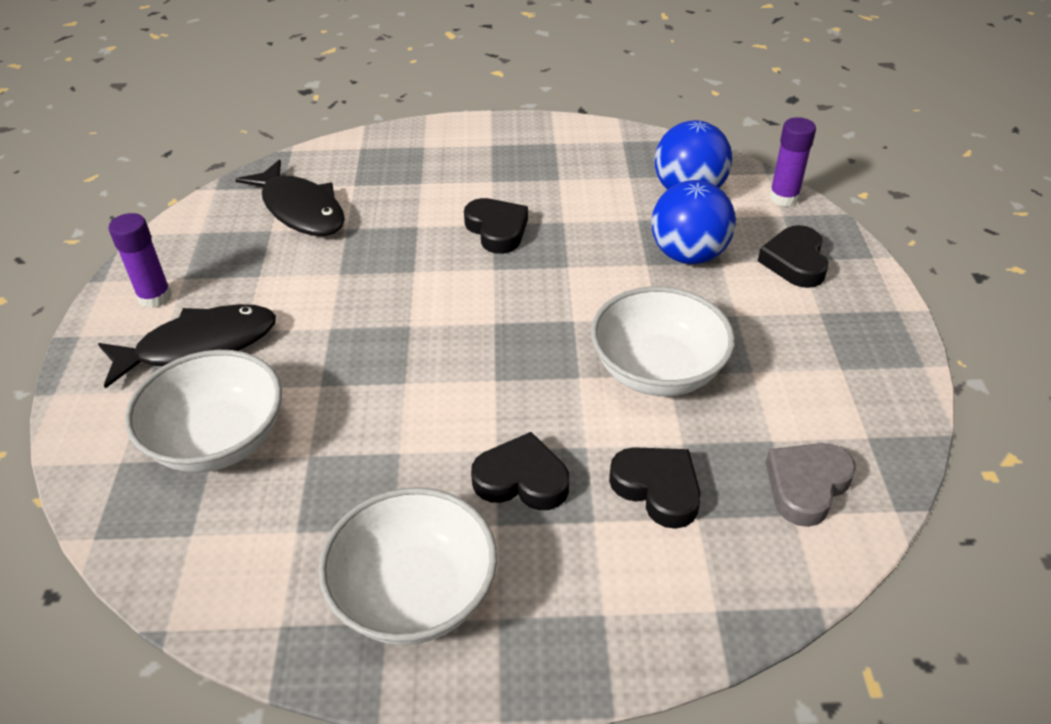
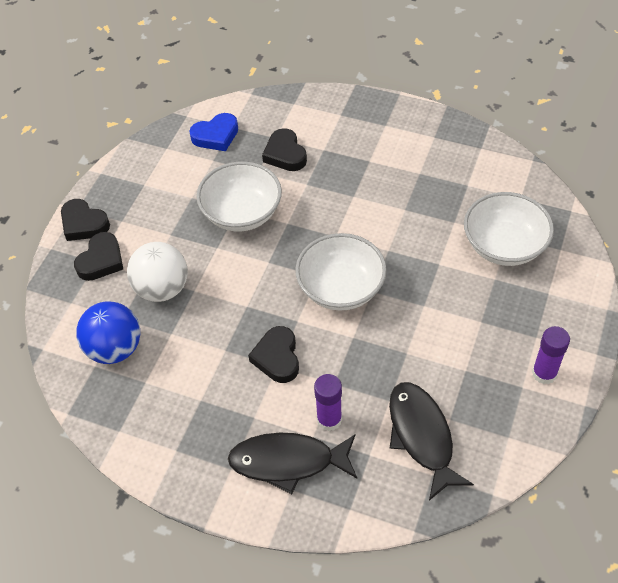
camera: 155 degrees left, 10 degrees up
black fish [98,304,276,389] -> black fish moved to [228,432,357,494]
white bowl [318,487,497,645] -> white bowl moved to [295,233,387,311]
black heart [471,432,569,510] -> black heart moved to [61,199,110,241]
blue ball [651,180,736,264] -> white ball [127,242,188,302]
grey heart [765,443,856,527] -> blue heart [189,113,238,151]
purple glue stick [769,117,816,206] -> purple glue stick moved to [314,374,342,431]

